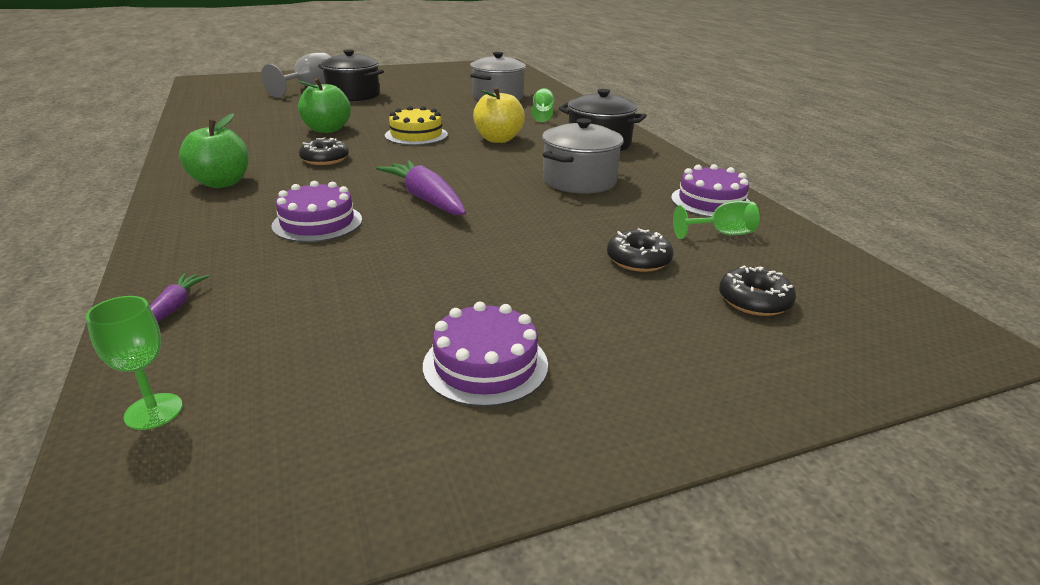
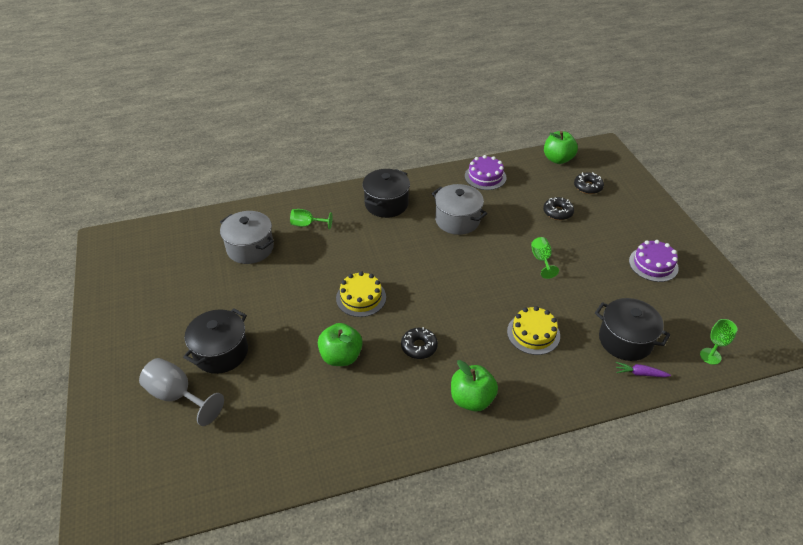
camera: 85 degrees left, 15 degrees up
purple cake [271,181,362,242] -> yellow cake [507,306,560,355]
purple carrot [376,160,466,215] -> none
yellow apple [473,87,525,143] -> none
green goblet [673,201,760,239] -> green goblet moved to [531,237,559,279]
none -> green apple [544,131,578,164]
none -> black pot [595,298,670,361]

